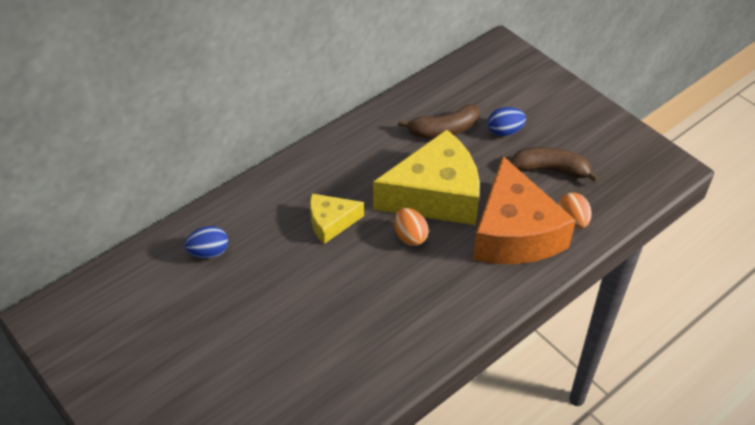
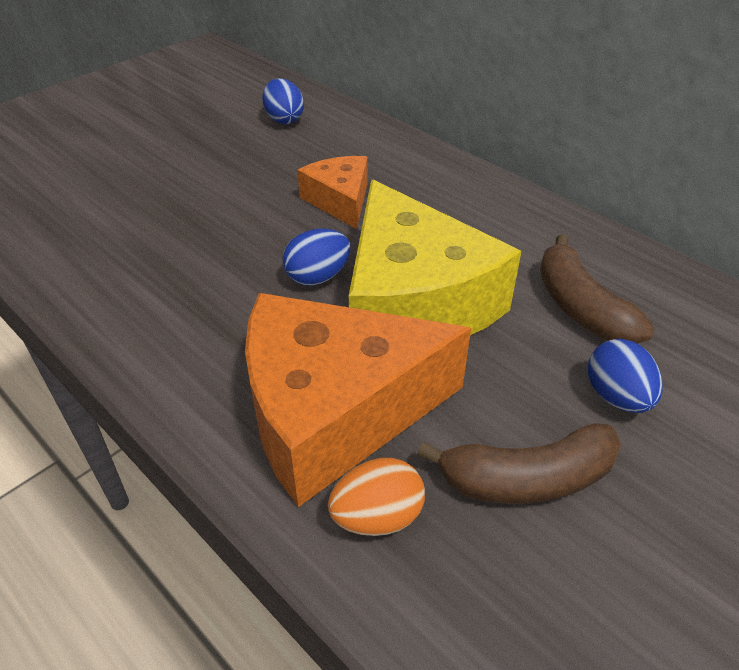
camera: 85 degrees right, 5 degrees down
yellow cheese [310,194,364,244] -> orange cheese [297,156,368,229]
orange egg [394,208,428,246] -> blue egg [283,229,350,286]
brown banana [511,147,599,183] -> brown banana turned 75 degrees clockwise [417,423,621,504]

